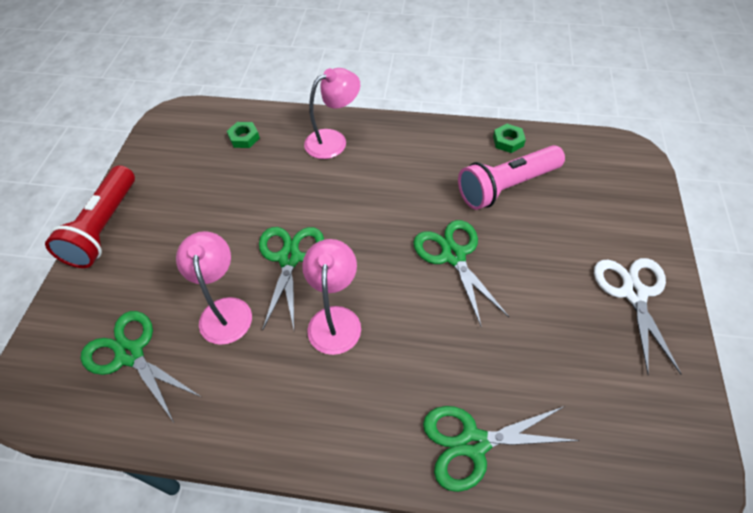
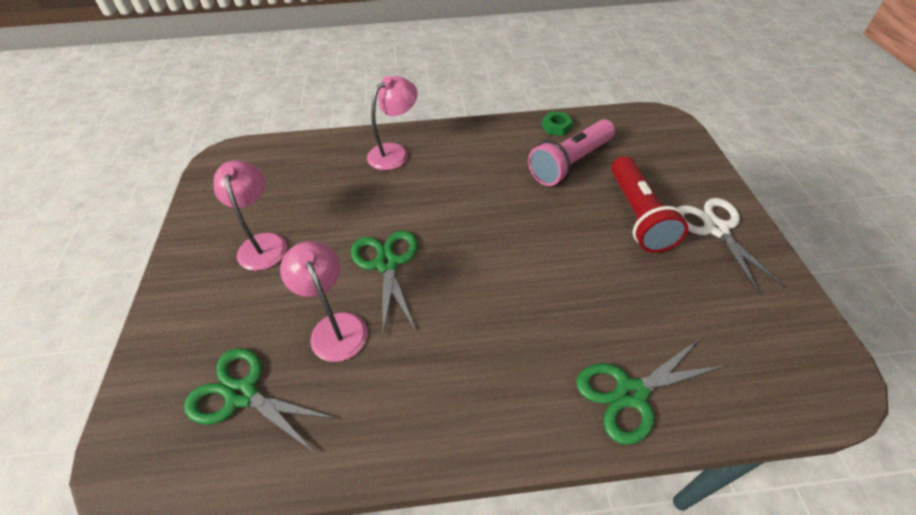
camera: 15 degrees left, 5 degrees down
red flashlight [45,165,135,268] -> red flashlight moved to [611,156,688,253]
green nut [227,122,260,148] -> none
pink lamp [302,239,361,355] -> pink lamp moved to [213,161,287,271]
green scissors [413,220,509,326] -> none

